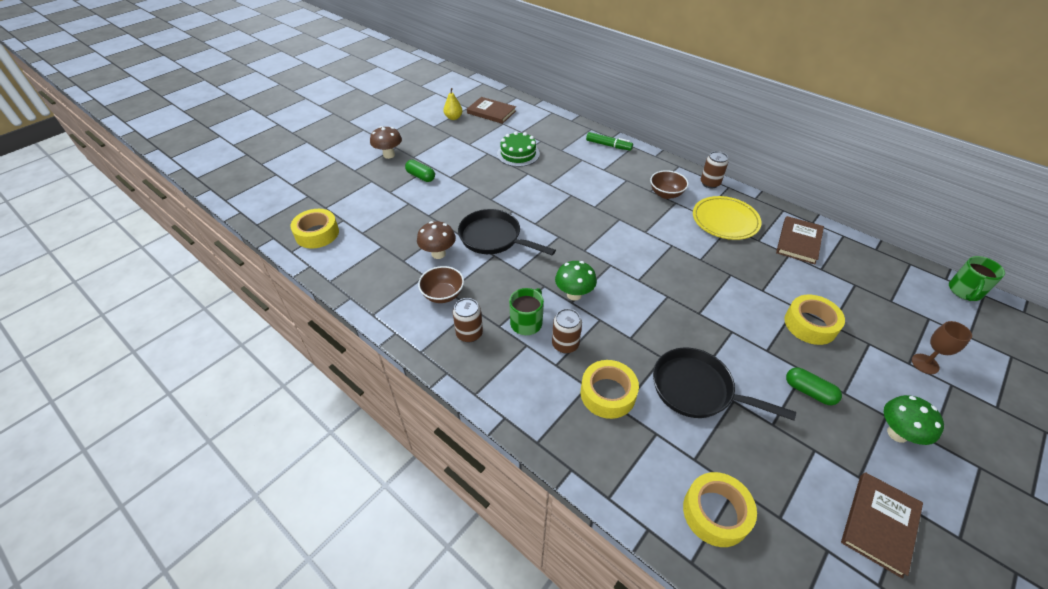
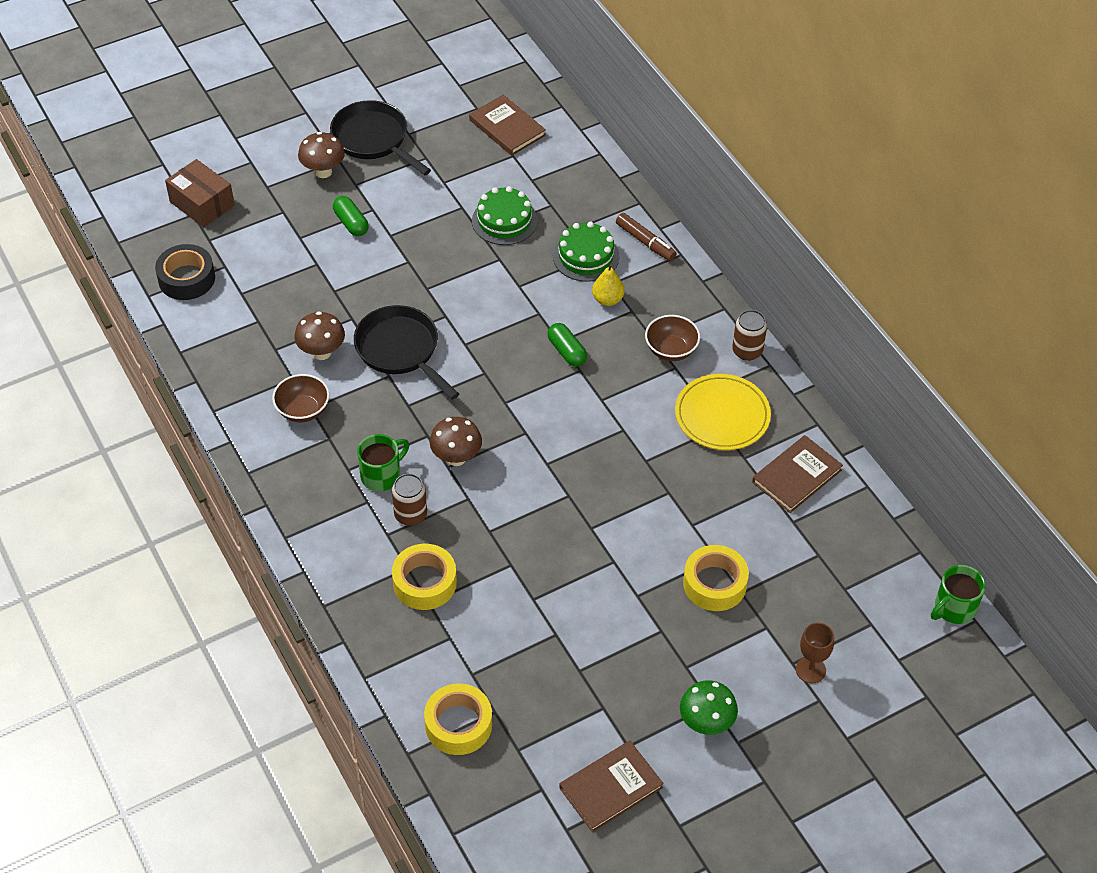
camera: 20 degrees right, 5 degrees up
yellow tape [290,209,339,248] -> black tape [155,244,215,300]
yellow pear [443,88,462,120] -> yellow pear moved to [592,264,624,306]
brown can [453,298,483,342] -> none
green mushroom [555,261,597,301] -> brown mushroom [430,417,482,466]
green marker [586,132,633,151] -> brown marker [616,213,677,261]
black pan [653,347,796,421] -> black pan moved to [330,100,431,175]
green capsule [786,367,842,405] -> green capsule moved to [547,323,587,367]
none -> brown box [165,159,235,227]
none -> green cake [553,222,620,282]

